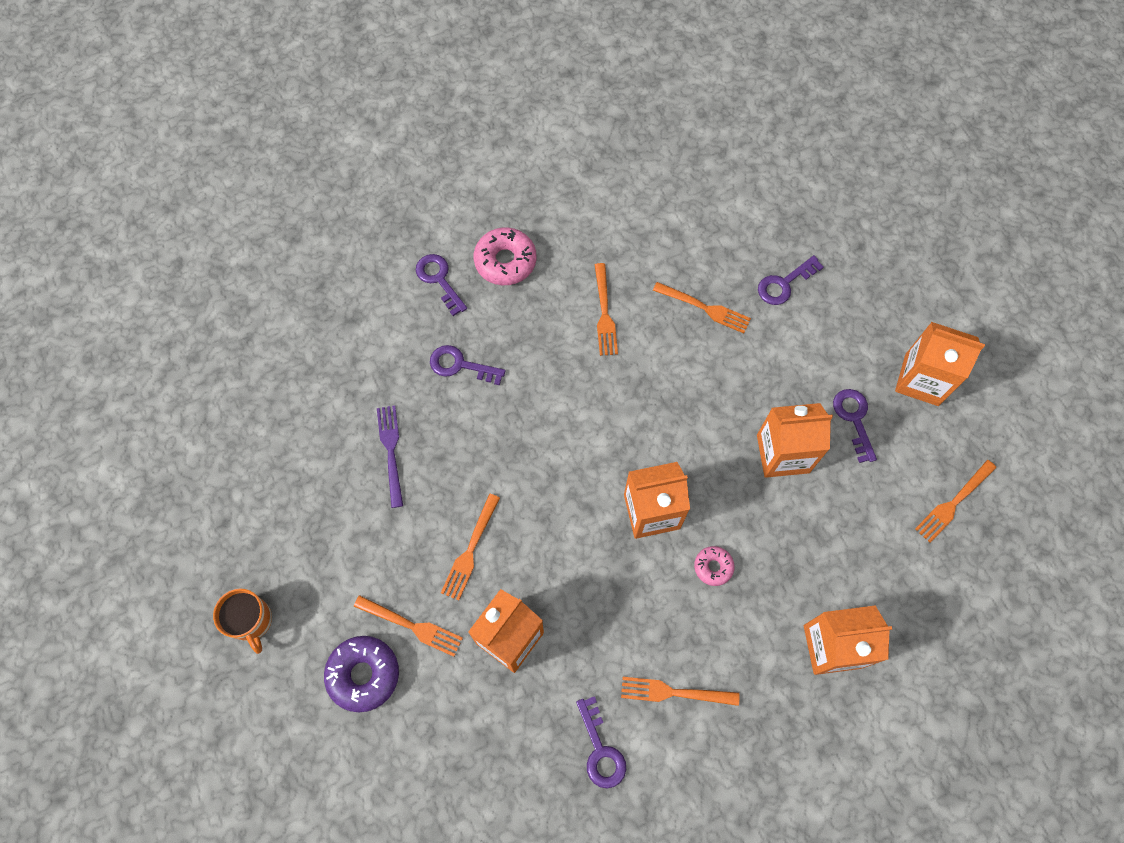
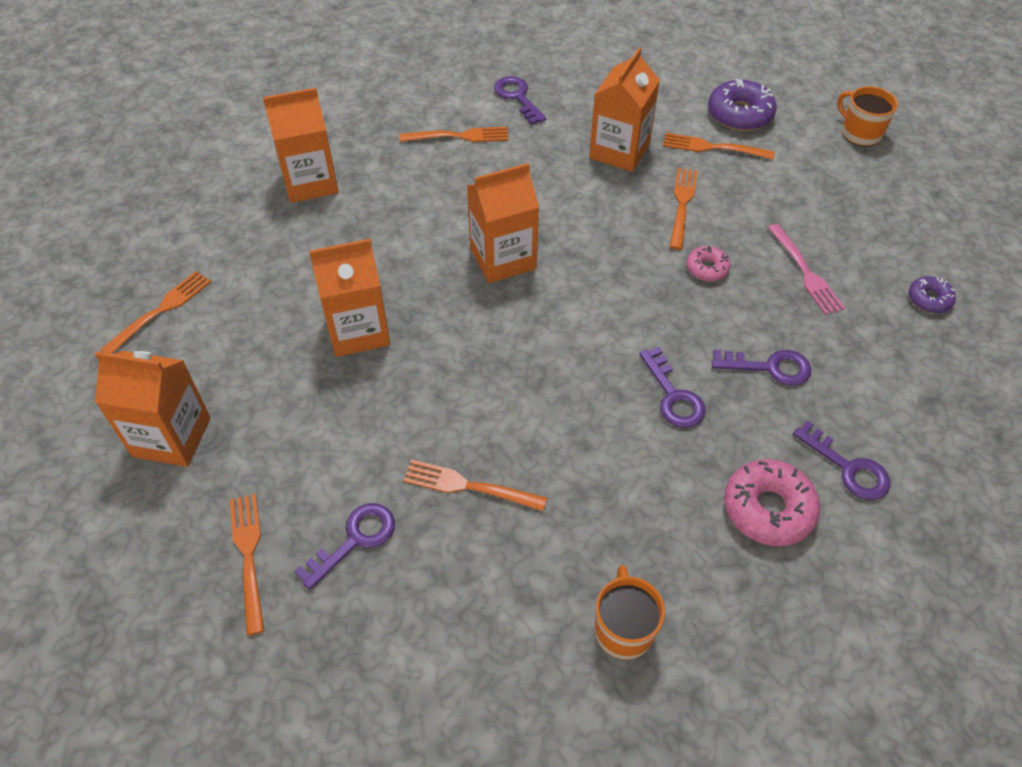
camera: 170 degrees right, 15 degrees down
purple fork [377,405,403,508] -> pink fork [768,224,845,315]
orange fork [595,263,618,356] -> orange fork moved to [230,494,264,636]
pink donut [694,546,734,586] -> pink donut moved to [687,246,731,281]
purple key [833,389,877,463] -> purple key moved to [639,347,706,428]
none -> orange mug [595,565,665,660]
none -> purple donut [909,276,956,313]

